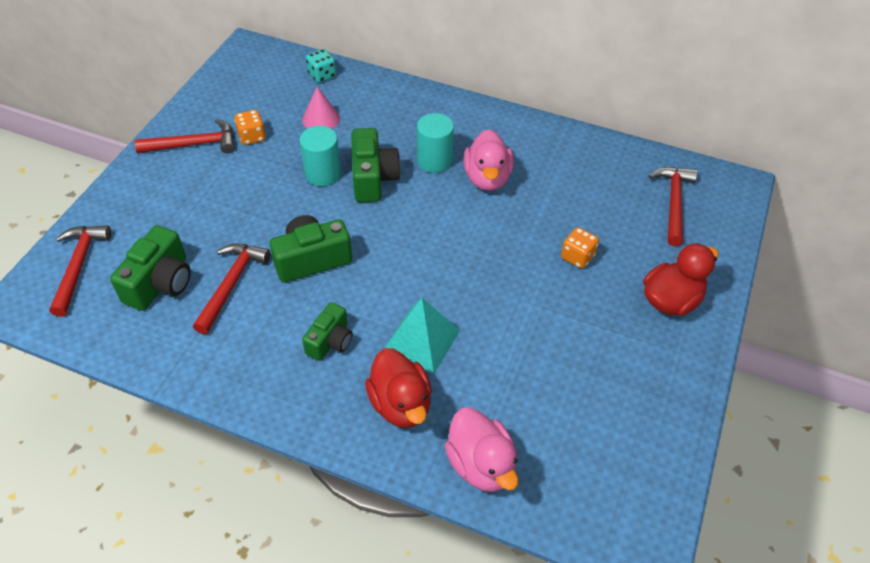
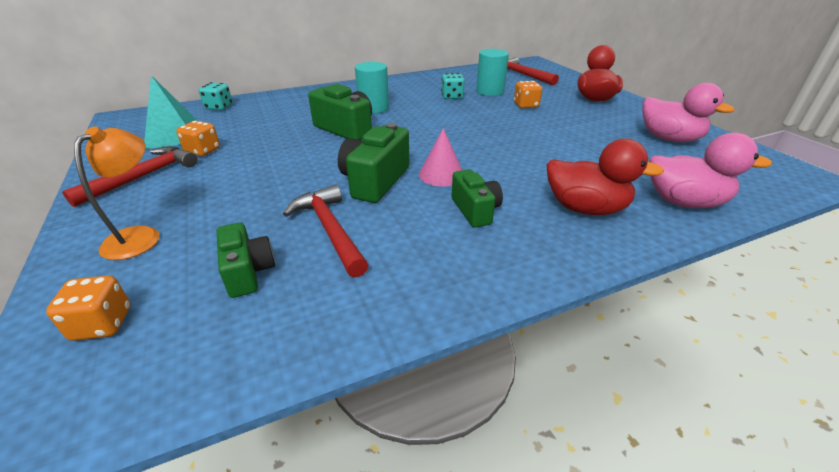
camera: 45 degrees left, 15 degrees down
red hammer [49,225,111,317] -> orange dice [46,276,131,341]
green camera [110,225,191,311] -> green camera [217,223,275,298], size x0.65
turquoise cylinder [300,126,341,186] -> turquoise cylinder moved to [476,49,509,96]
pink cone [302,87,340,129] -> pink cone moved to [419,128,462,186]
turquoise pyramid [385,298,460,374] -> turquoise pyramid moved to [144,75,198,149]
pink duck [463,129,514,191] -> pink duck moved to [642,83,735,142]
none -> orange lamp [74,126,160,260]
none -> turquoise dice [441,73,465,99]

